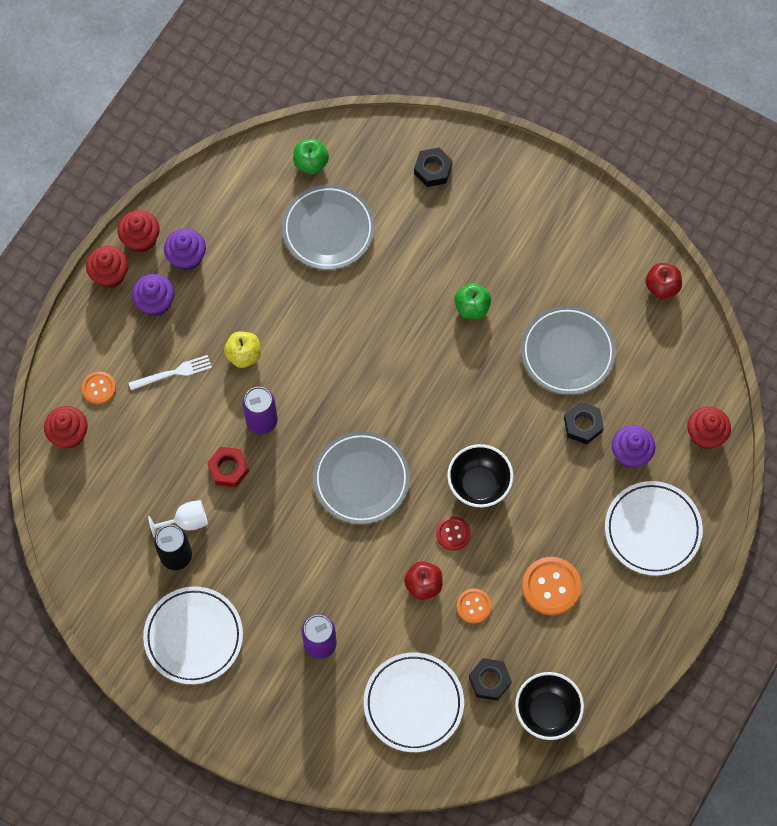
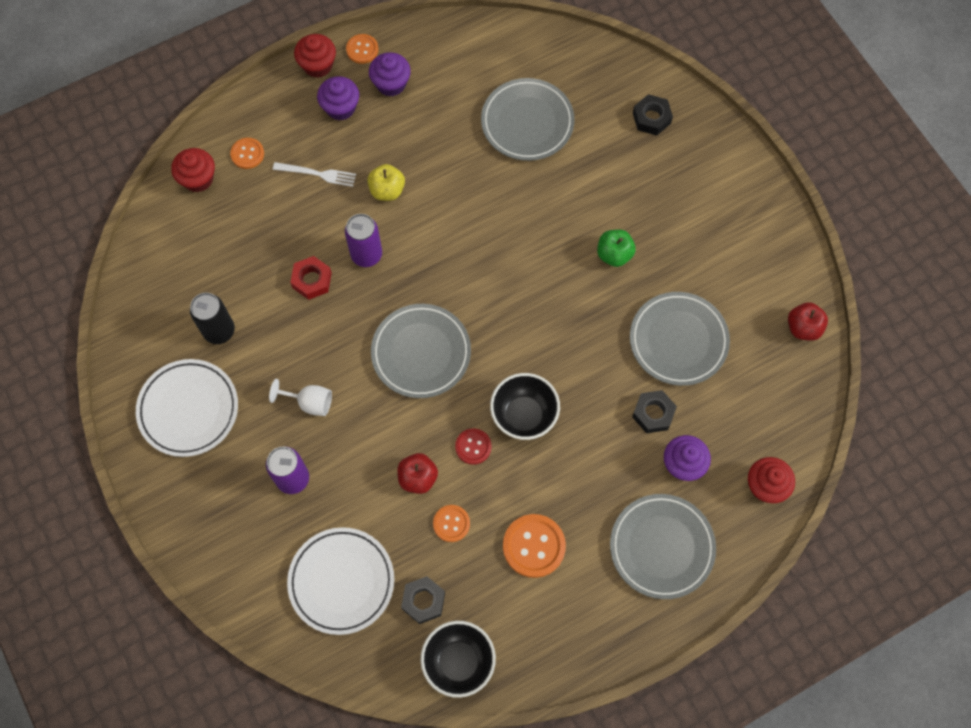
camera: 30 degrees right, 0 degrees up
red cupcake [118,210,160,253] -> orange button [346,34,379,64]
white goblet [148,500,208,537] -> white goblet moved to [269,379,332,416]
green apple [293,139,329,174] -> none
white plate [605,481,703,576] -> grey plate [610,494,716,599]

